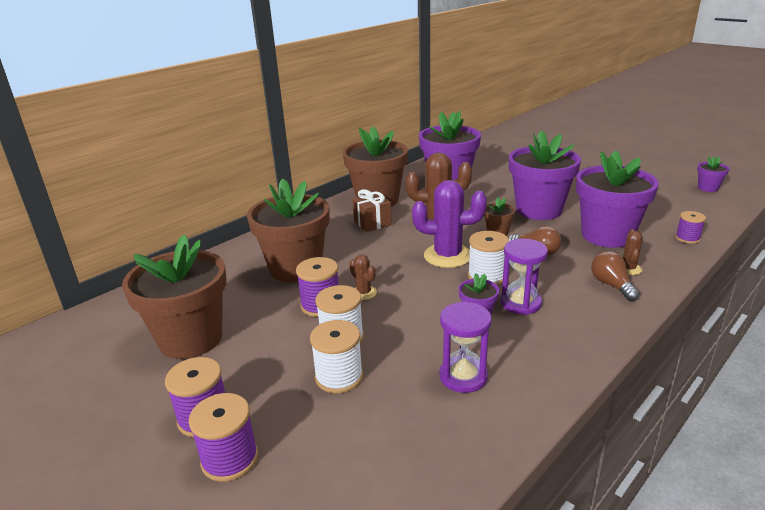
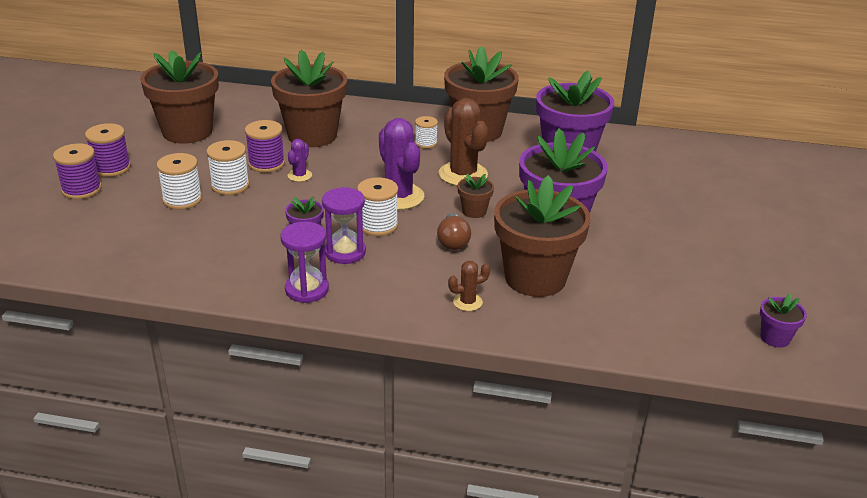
camera: 55 degrees right, 5 degrees up
brown cactus [349,255,377,300] -> purple cactus [288,139,312,182]
brown gift [353,189,392,232] -> white spool [415,116,438,149]
purple hourglass [439,301,492,393] -> purple hourglass moved to [281,222,329,303]
purple flower pot [576,150,659,248] -> brown flower pot [494,175,591,297]
brown light bulb [591,251,640,301] -> none
purple spool [675,211,706,244] -> none

